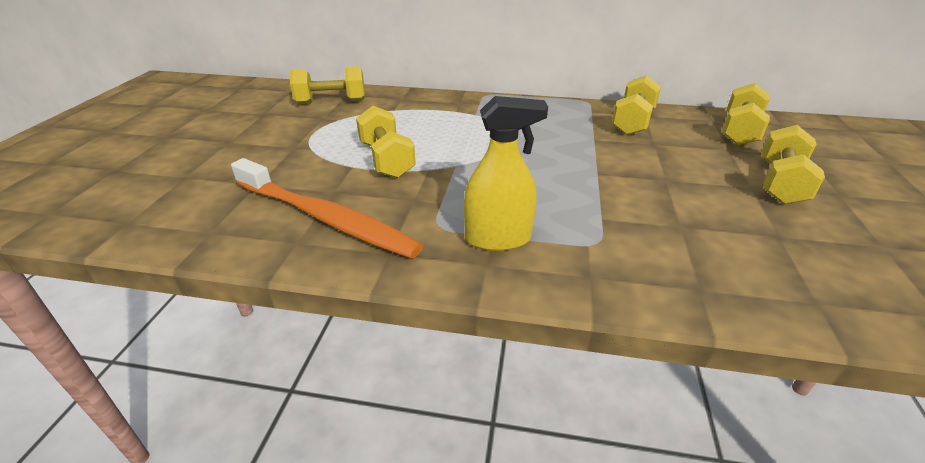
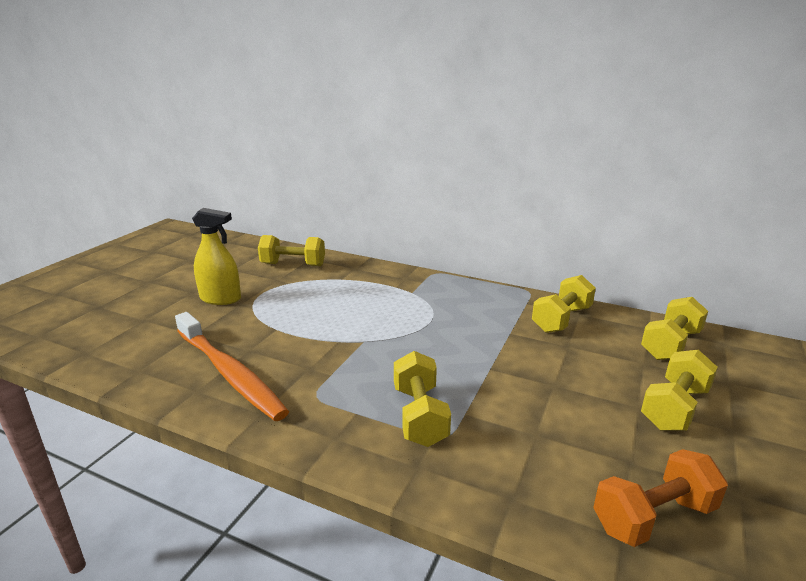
camera: 15 degrees right, 10 degrees down
yellow dumbbell [356,106,416,178] -> yellow dumbbell moved to [394,351,451,447]
yellow spray bottle [464,96,548,251] -> yellow spray bottle moved to [192,208,241,305]
none -> orange dumbbell [593,449,728,547]

